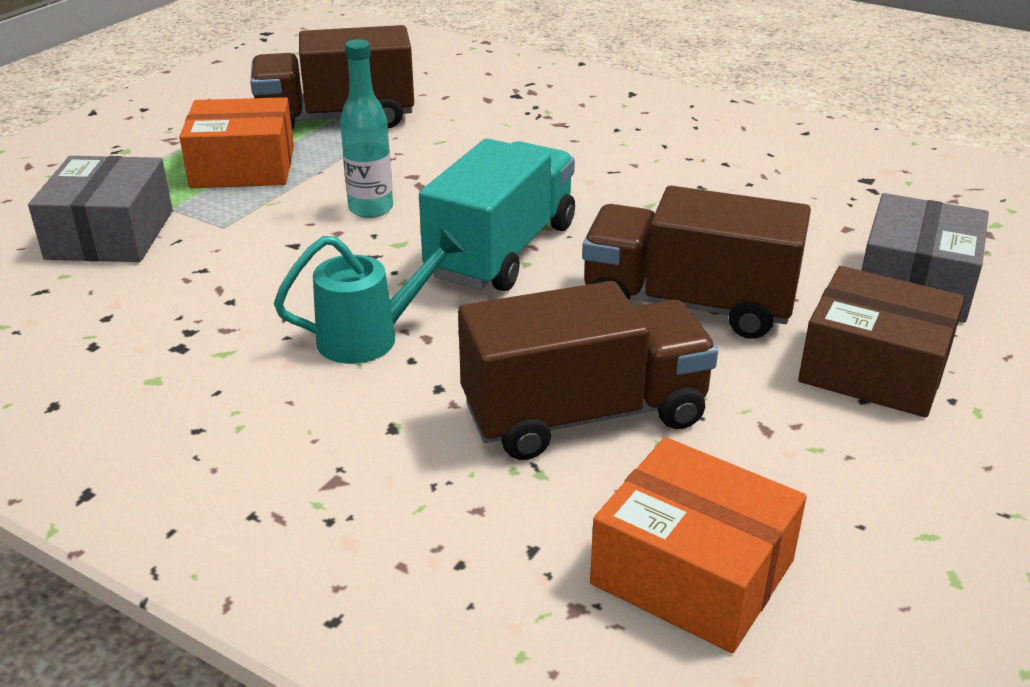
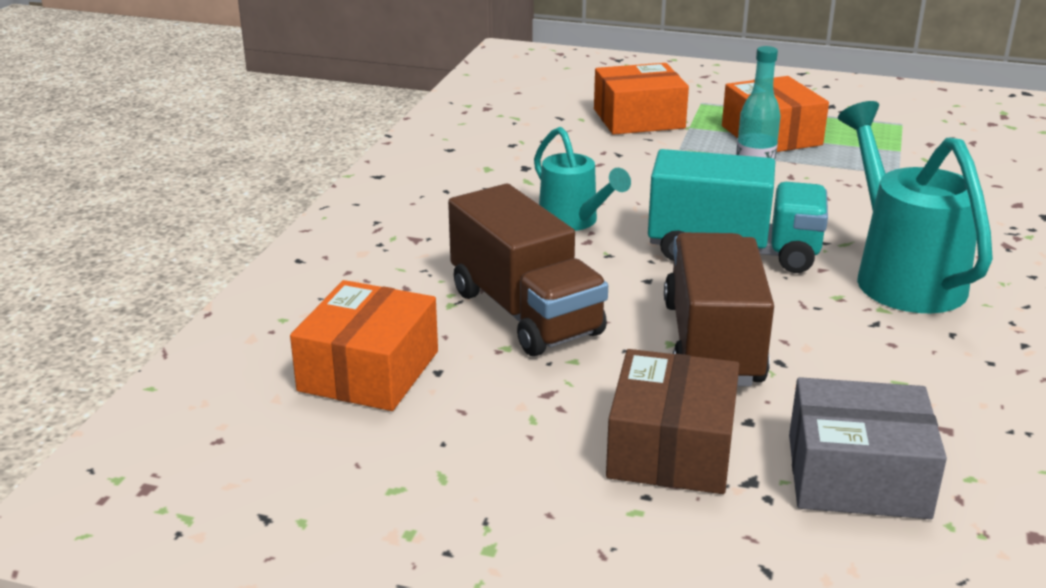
camera: 75 degrees right, 5 degrees down
grey box [28,156,173,262] -> orange box [594,63,689,135]
brown truck [250,25,414,129] -> none
none -> turquoise watering can [838,101,993,313]

